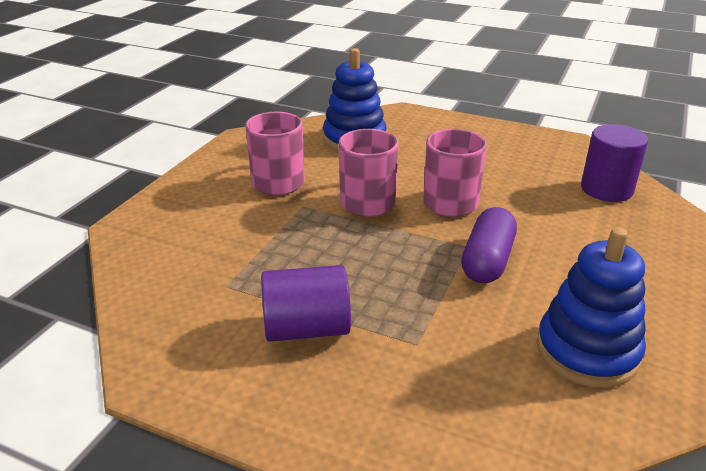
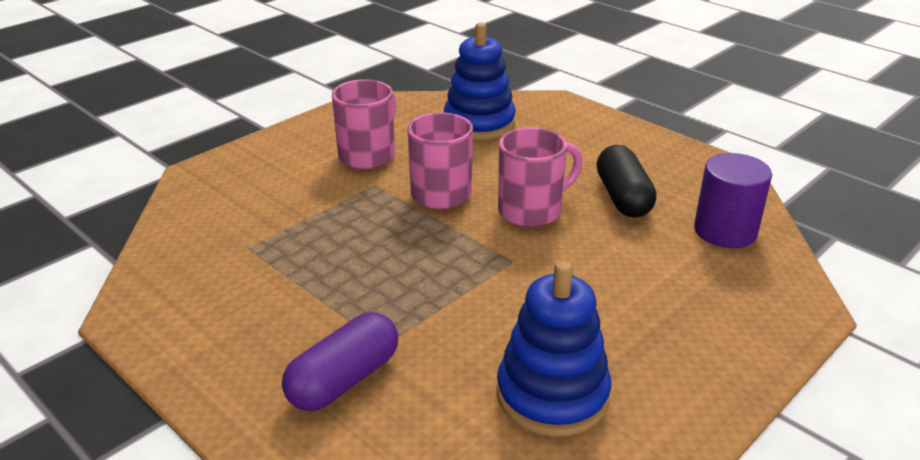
camera: 20 degrees right, 0 degrees up
purple cylinder [261,265,351,342] -> none
purple capsule [461,207,517,283] -> purple capsule moved to [282,312,398,411]
none -> black capsule [597,145,657,218]

